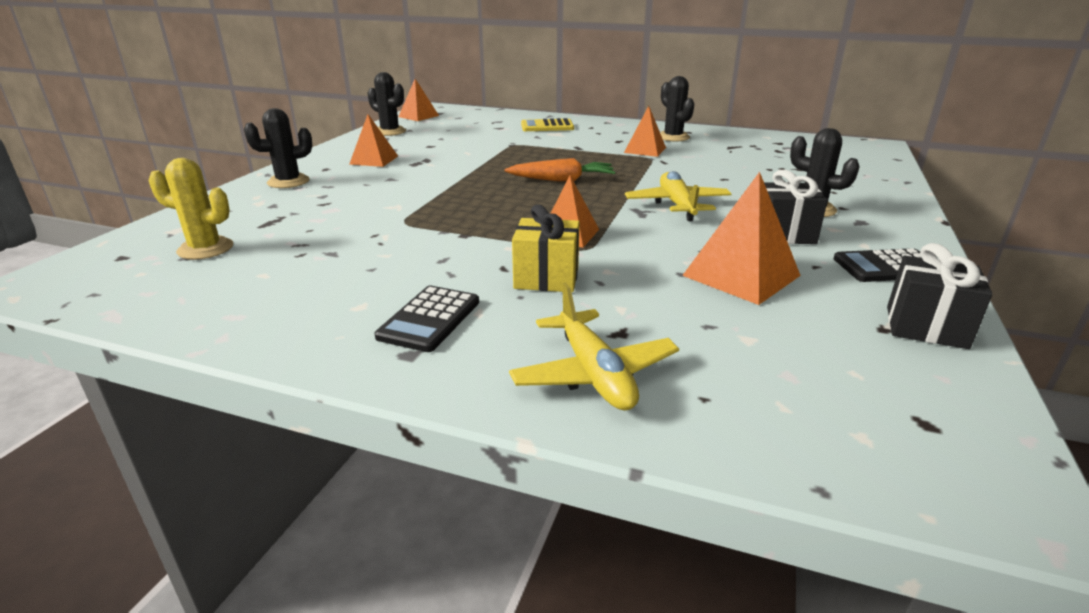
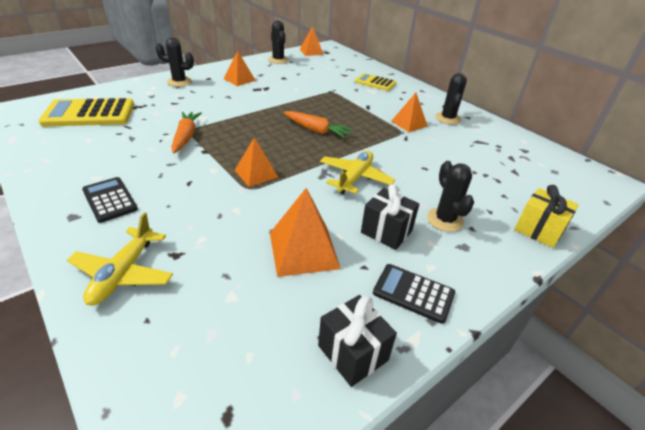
camera: 30 degrees right, 10 degrees up
yellow cactus [149,158,233,260] -> yellow calculator [38,98,134,126]
black calculator [375,286,479,352] -> black calculator turned 90 degrees clockwise [82,177,138,223]
yellow gift [512,204,580,292] -> yellow gift moved to [514,185,579,248]
none -> orange carrot [171,112,202,153]

